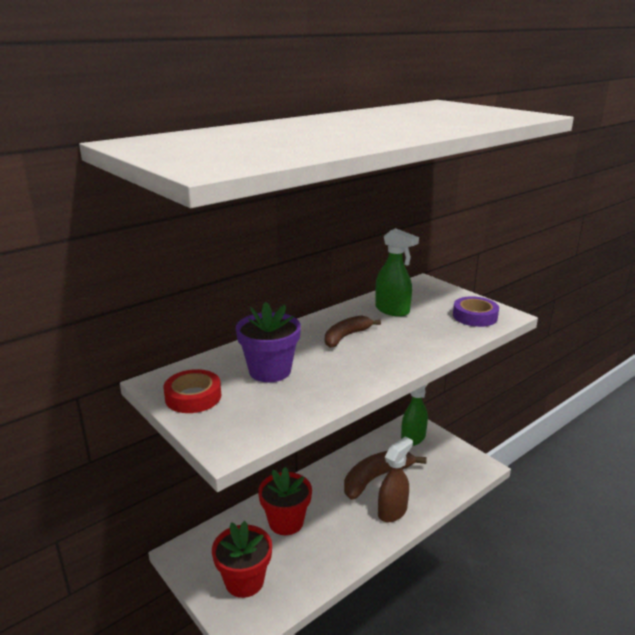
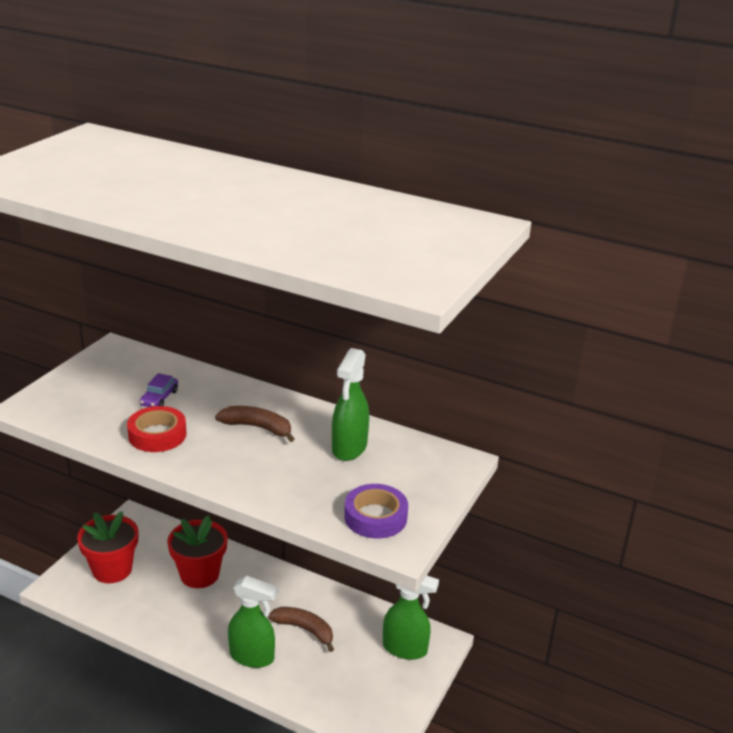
camera: 65 degrees right, 5 degrees up
red tape [164,369,221,413] -> red tape moved to [127,406,187,452]
purple flower pot [236,302,301,382] -> purple car [140,373,178,407]
brown banana [344,451,427,500] -> brown banana [268,607,334,652], size x0.62
brown spray bottle [378,437,413,522] -> green spray bottle [228,576,278,668]

